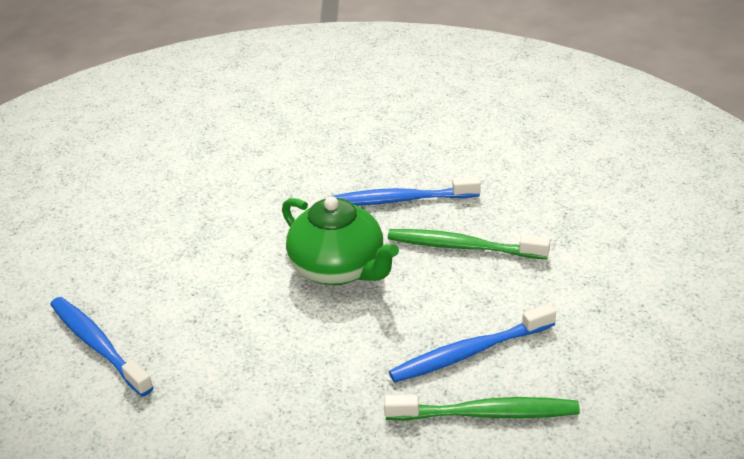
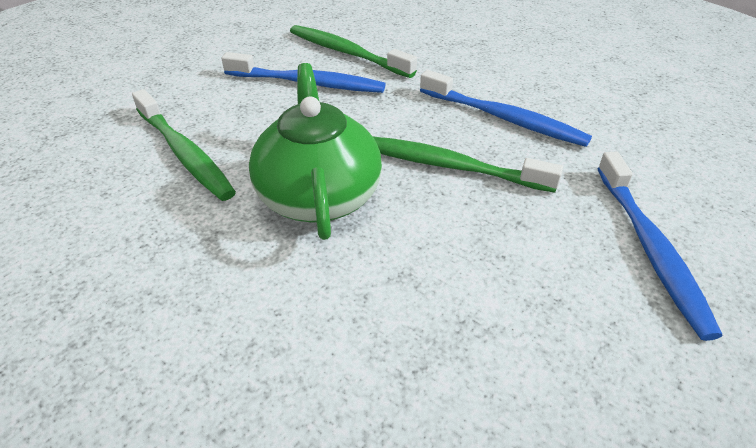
camera: 145 degrees left, 5 degrees up
blue toothbrush [328,177,481,206] -> blue toothbrush moved to [420,70,592,147]
none -> green toothbrush [374,137,563,193]

